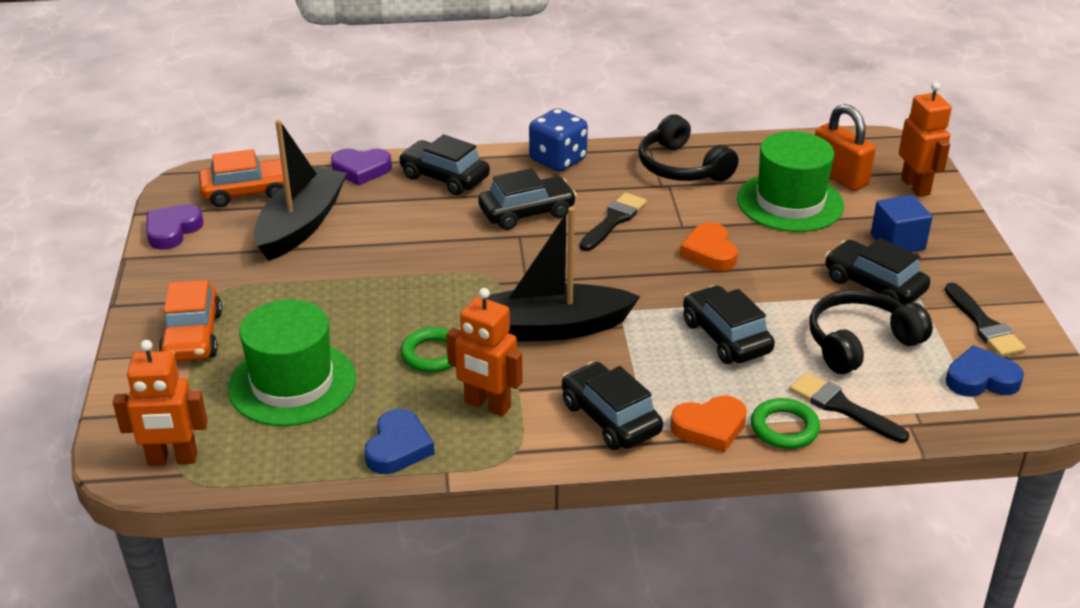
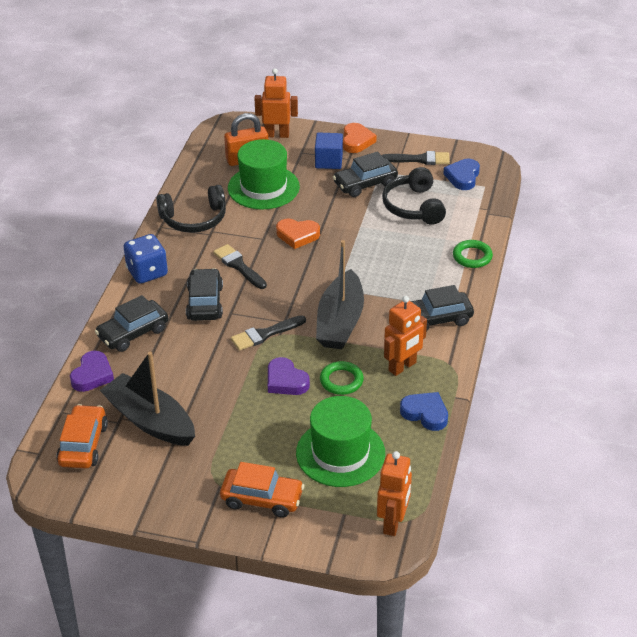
camera: 70 degrees left, 5 degrees up
purple heart [146,204,203,250] -> purple heart moved to [268,357,310,395]
orange heart [670,396,747,453] -> orange heart moved to [343,123,377,153]
black car [683,285,775,364] -> none
black brush [789,372,909,443] -> black brush moved to [231,315,306,351]

